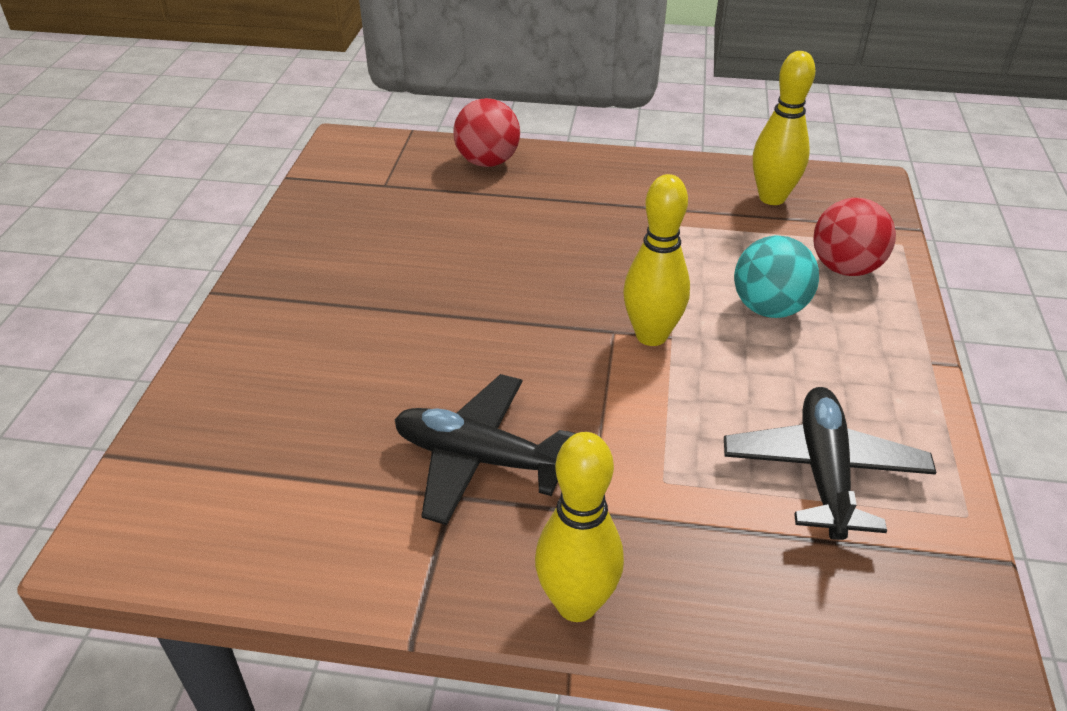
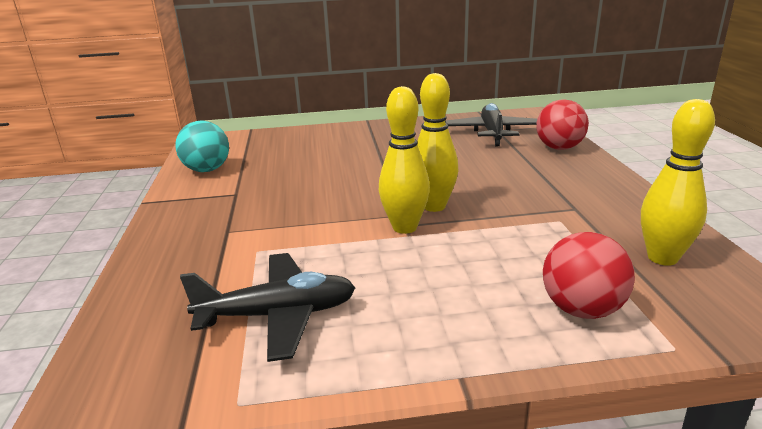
camera: 75 degrees right, 15 degrees down
black plane [394,374,576,525] -> black plane moved to [445,103,537,146]
yellow bowling pin [535,432,624,622] -> yellow bowling pin moved to [417,73,458,212]
turquoise ball [734,235,819,318] -> turquoise ball moved to [175,121,229,172]

